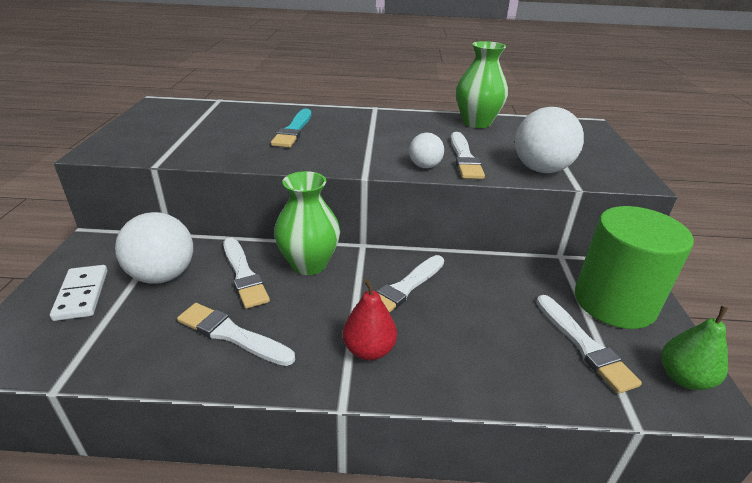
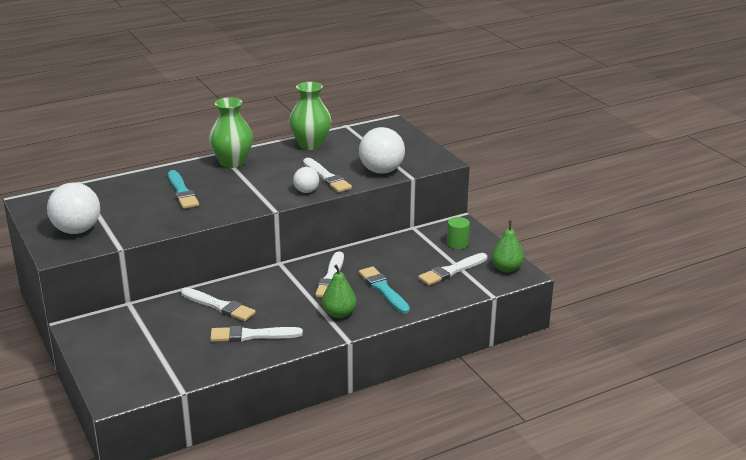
camera: 30 degrees left, 5 degrees down
white domino [50,265,108,321] -> none
white ball [115,212,193,284] -> white ball moved to [47,183,100,234]
green vase [274,171,340,275] -> green vase moved to [209,97,253,168]
red pear [342,279,397,360] -> green pear [322,264,356,318]
white brush [536,295,642,394] -> white brush turned 105 degrees clockwise [418,253,487,285]
green cylinder [575,206,694,329] -> green cylinder [447,217,470,249], size x0.42
none -> turquoise brush [359,267,410,314]

